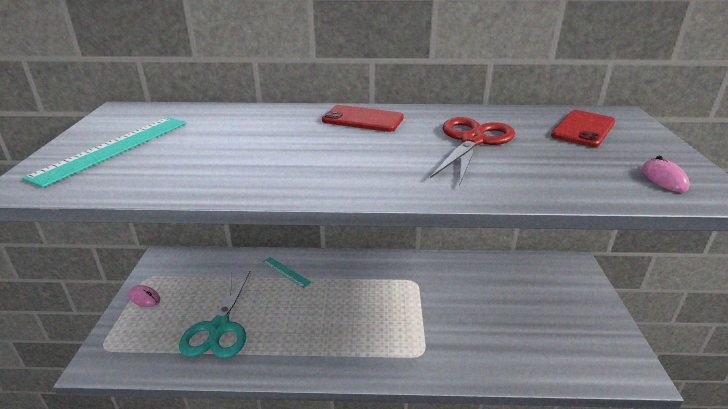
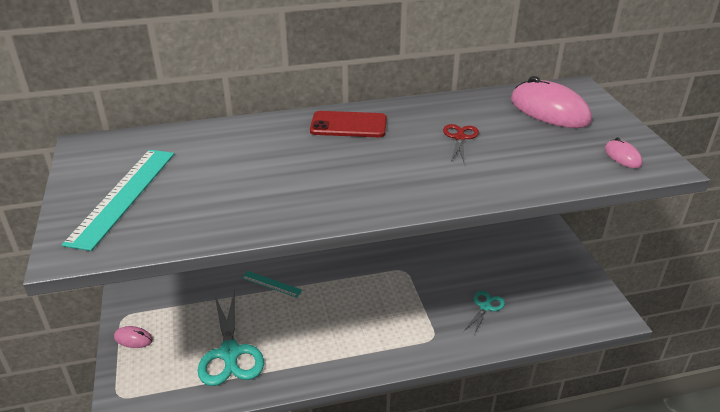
camera: 15 degrees left, 5 degrees up
red scissors [430,117,515,186] -> red scissors [443,124,479,162], size x0.53
red phone [551,110,615,147] -> pink mouse [511,76,592,128]
none -> turquoise scissors [463,291,505,336]

